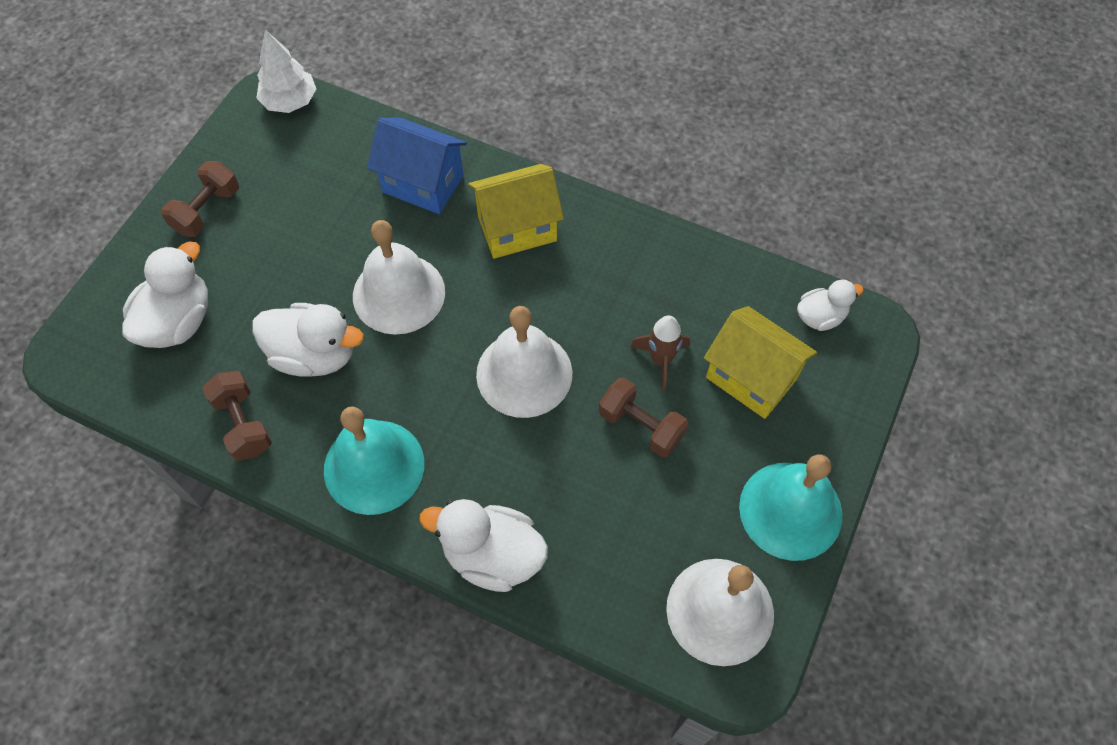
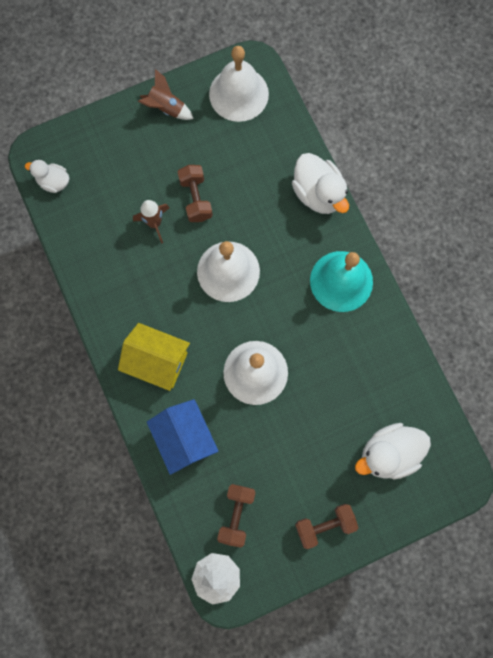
camera: 140 degrees left, 15 degrees up
brown dumbbell [202,371,272,461] -> brown dumbbell moved to [217,484,256,548]
white duck [252,303,364,377] -> none
yellow house [704,306,817,419] -> none
turquoise bell [739,454,843,561] -> brown rocket [138,69,194,120]

